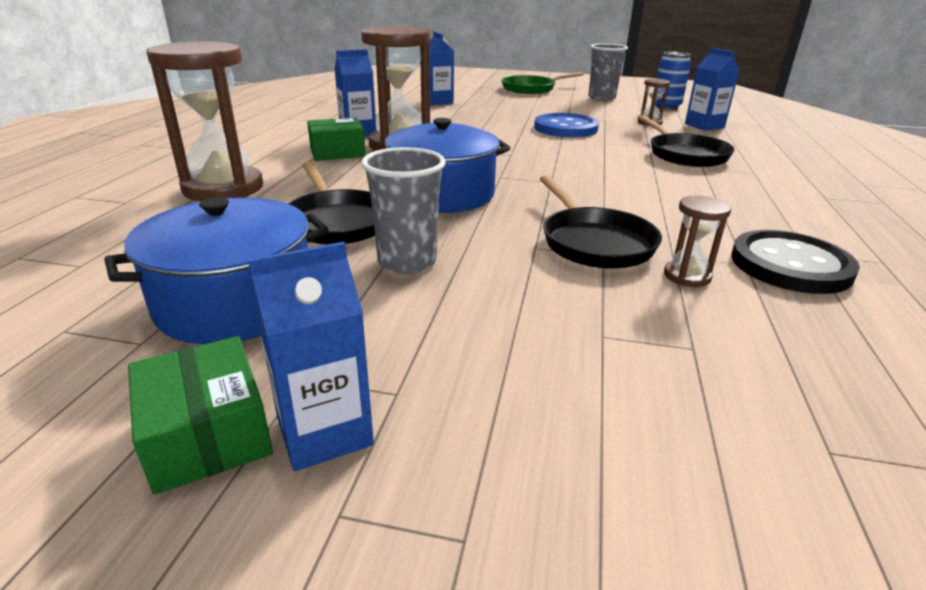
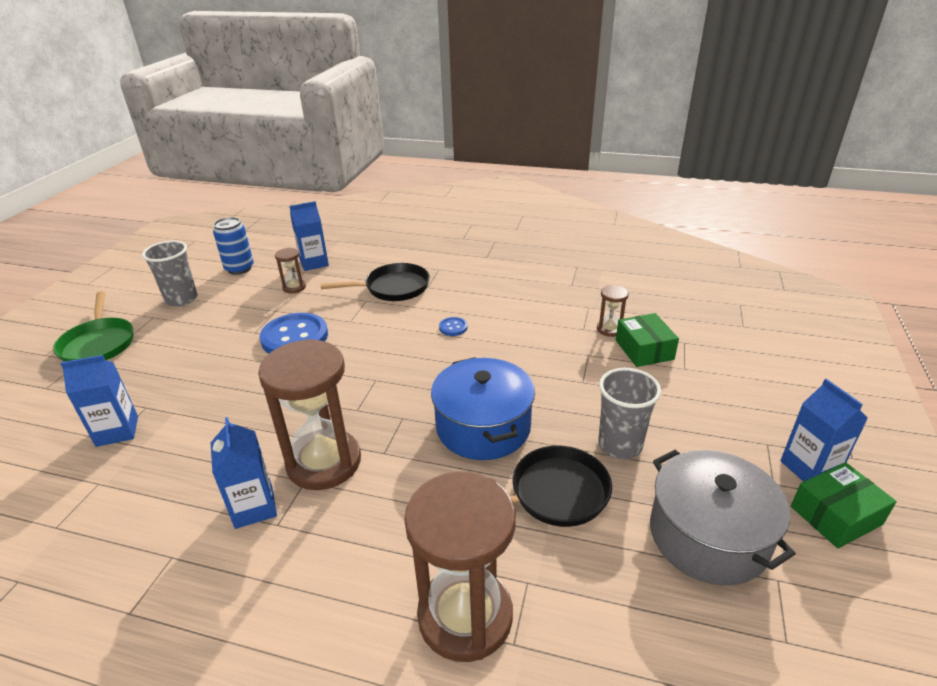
camera: 85 degrees left, 5 degrees up
blue pot [104,197,329,344] -> grey pot [650,450,796,586]
green box [307,118,366,161] -> green box moved to [616,313,679,367]
black pan [540,175,662,269] -> none
black button [731,230,860,294] -> none
none -> blue button [439,317,468,336]

